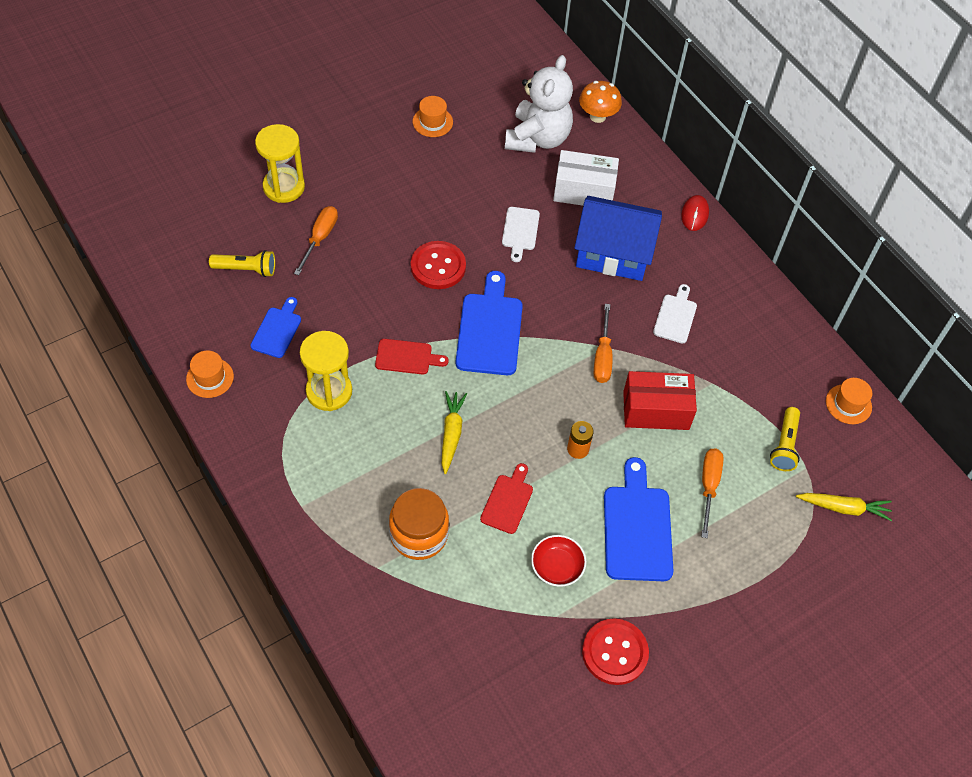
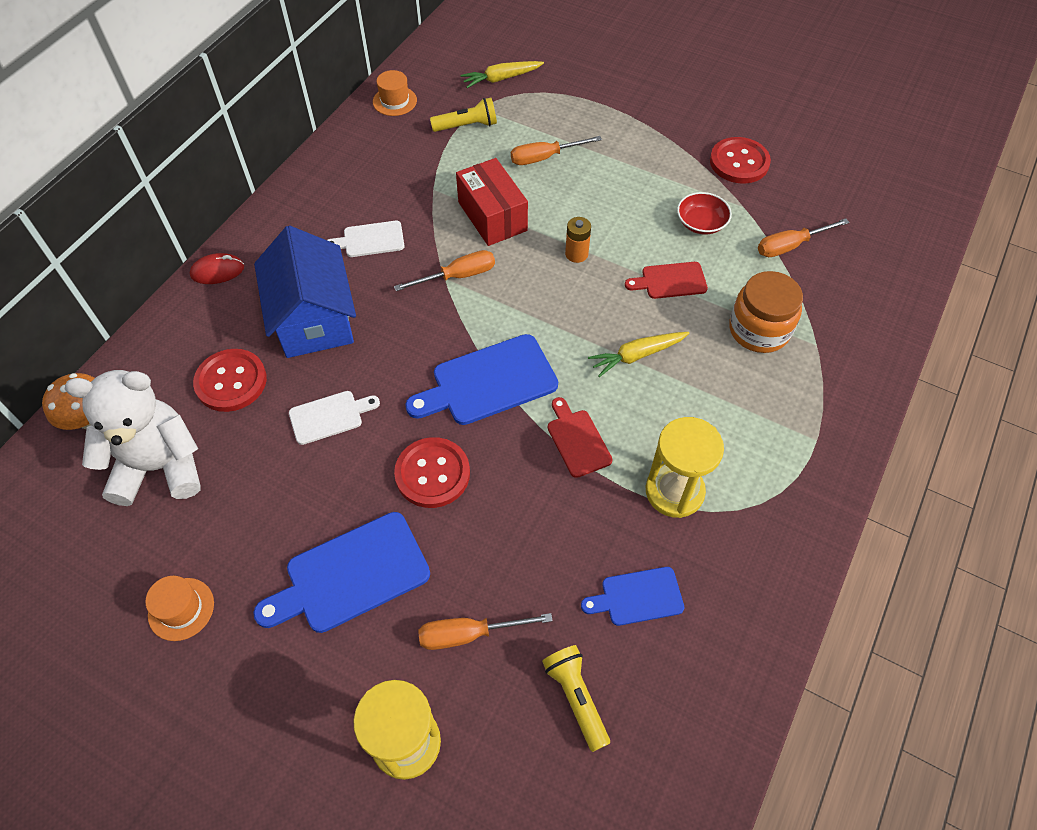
camera: 115 degrees left, 0 degrees up
orange hat [186,351,234,398] -> none
white box [553,150,619,206] -> red button [193,349,267,412]
blue cutting board [604,457,673,581] -> blue cutting board moved to [253,512,430,633]
yellow carrot [796,493,892,521] -> yellow carrot turned 90 degrees counterclockwise [460,61,544,88]
none -> orange screwdriver [758,218,850,257]

